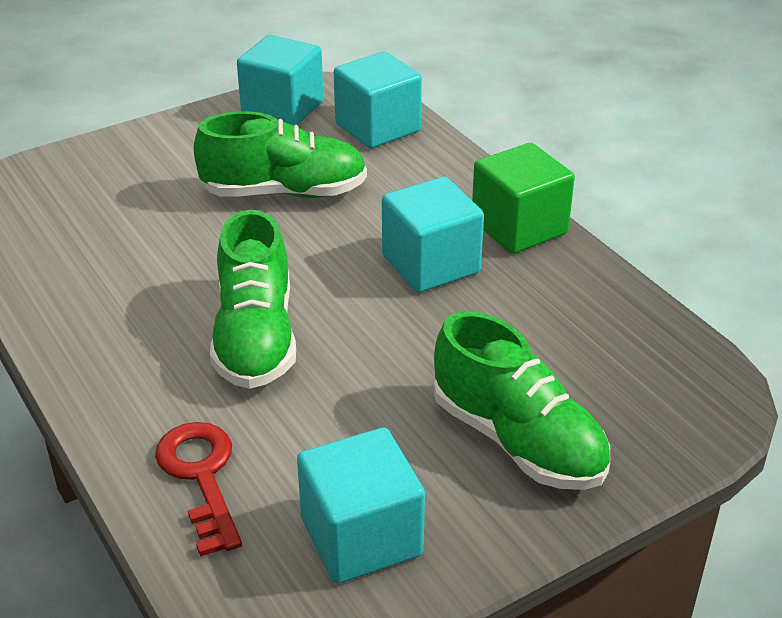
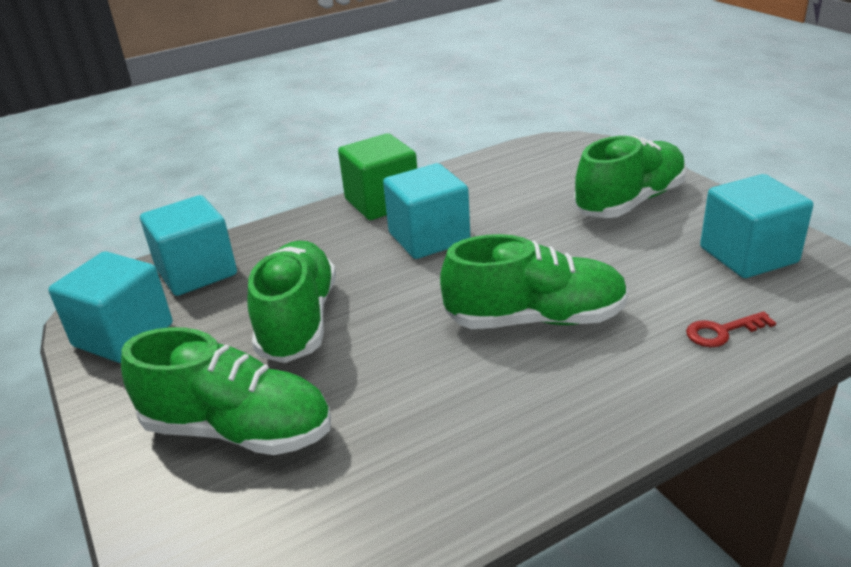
camera: 85 degrees left, 5 degrees down
red key [155,422,242,557] -> red key [686,311,776,347], size x0.61
none -> green shoe [121,327,331,455]

